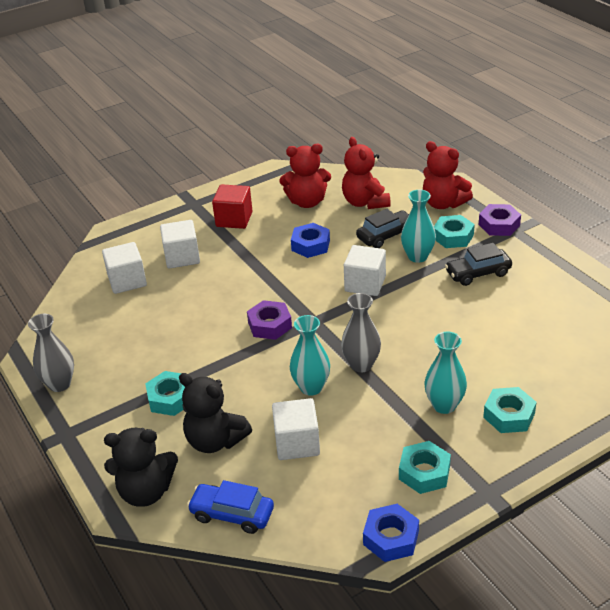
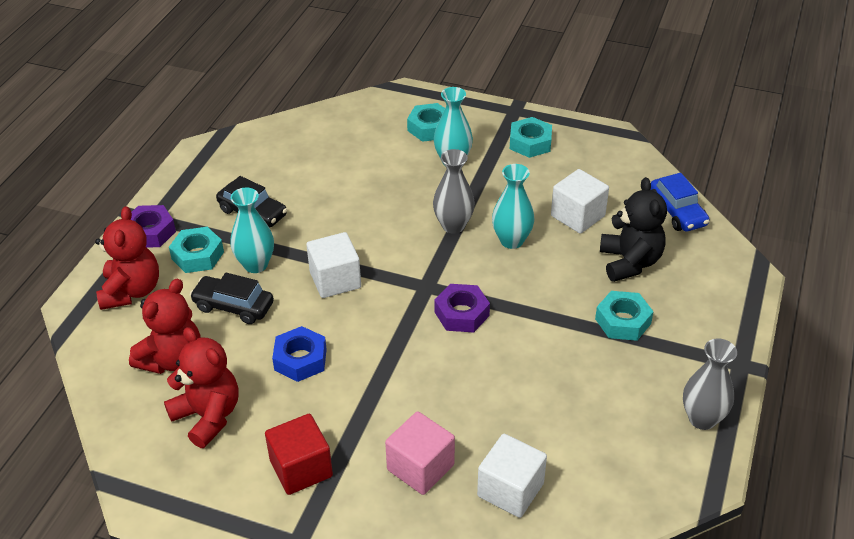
camera: 130 degrees left, 5 degrees up
black teddy bear [104,428,178,507] -> none
white cube [160,220,200,269] -> pink cube [385,411,455,495]
blue nut [363,504,419,562] -> none

